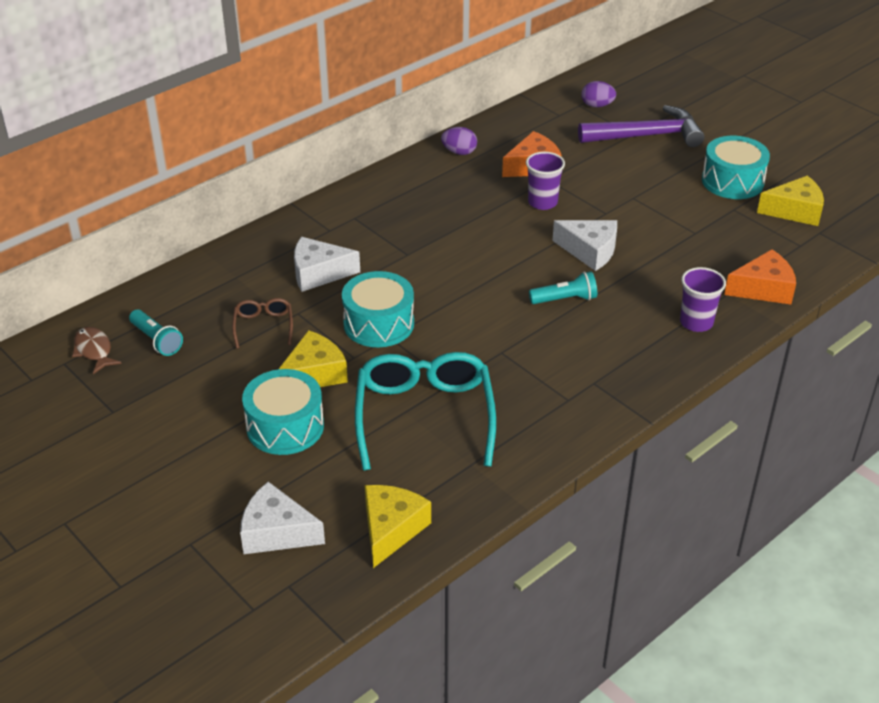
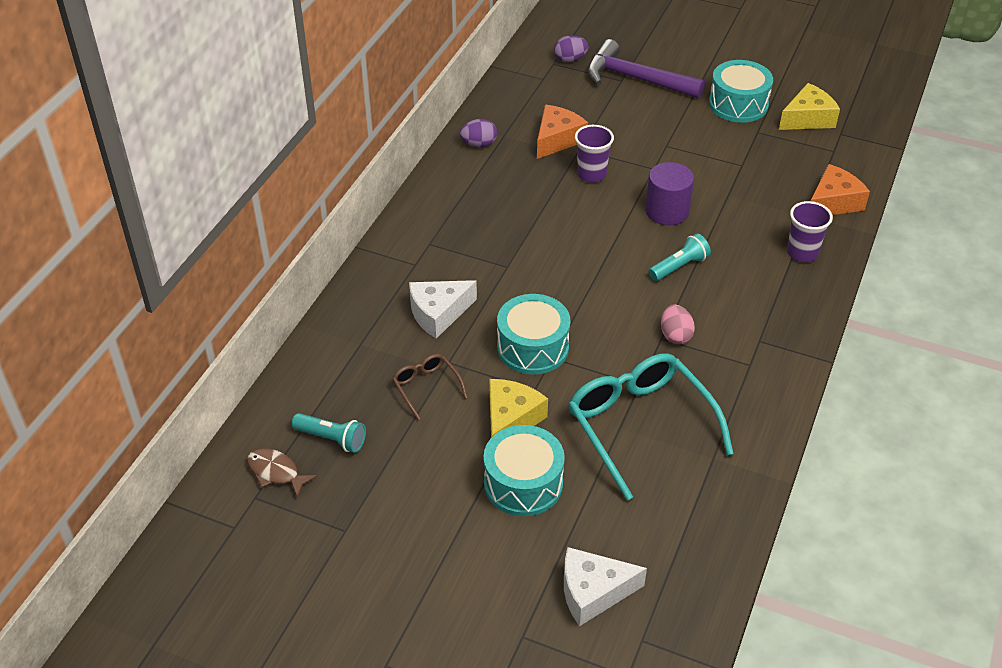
camera: 25 degrees left, 5 degrees up
yellow cheese [365,485,431,568] -> none
white cheese [553,220,617,271] -> purple cylinder [645,162,694,225]
purple hammer [578,105,704,147] -> purple hammer turned 120 degrees counterclockwise [588,39,705,99]
none -> pink egg [661,304,695,344]

